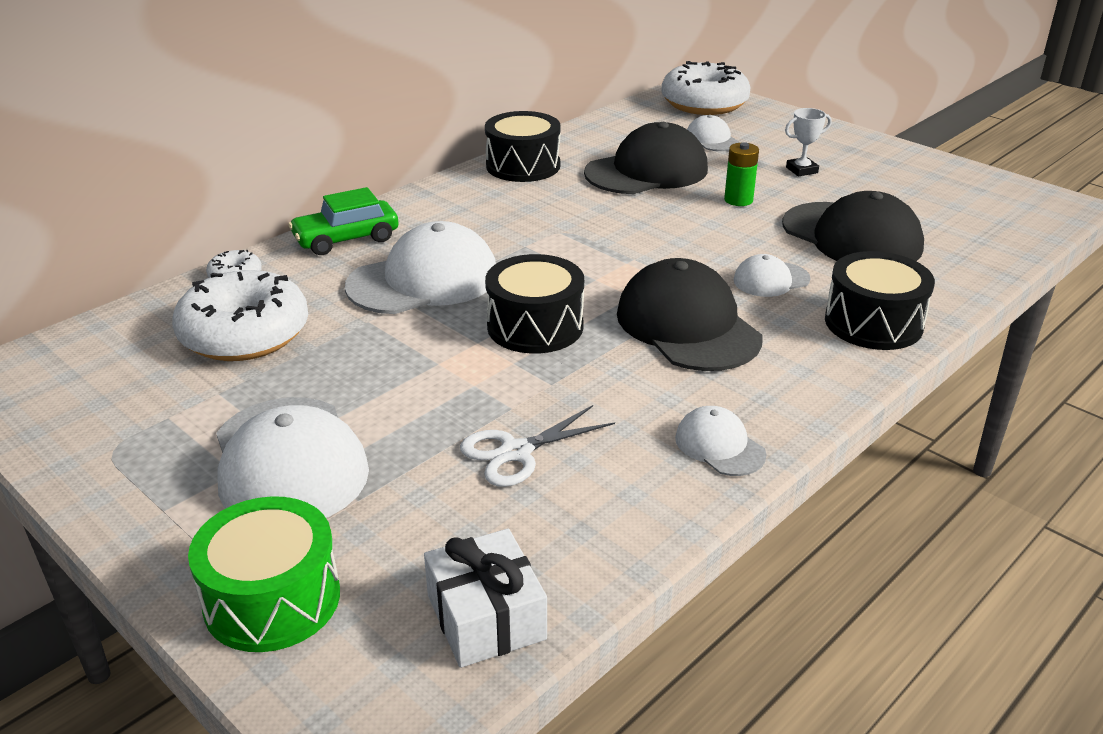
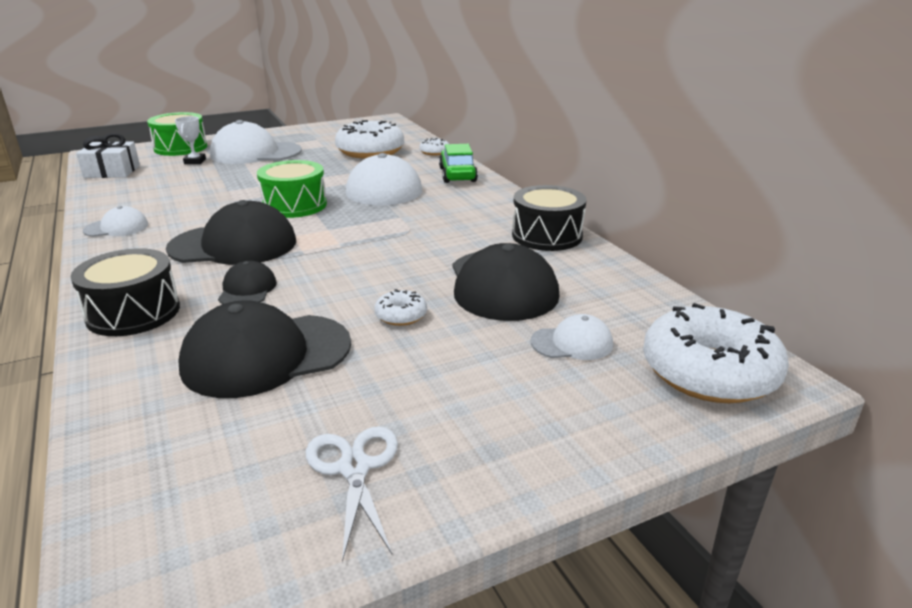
camera: 110 degrees right, 5 degrees down
white scissors [460,405,615,487] -> white scissors moved to [305,426,398,562]
black drum [485,254,584,354] -> green drum [257,160,327,218]
green battery [724,142,759,206] -> white donut [374,289,427,326]
white cap [733,254,811,297] -> black cap [218,261,277,304]
white trophy [785,108,831,177] -> white trophy moved to [175,116,206,164]

